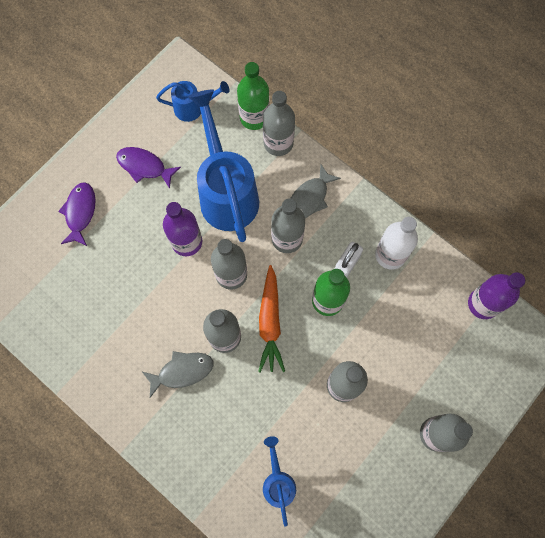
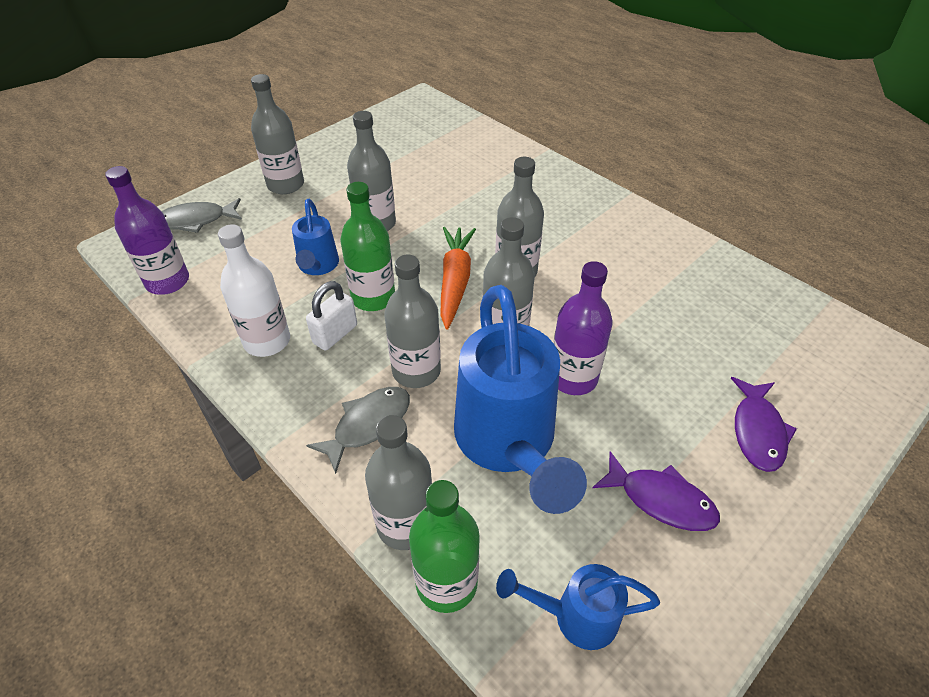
camera: 175 degrees left, 25 degrees down
grey fish [142,351,214,398] -> grey fish moved to [161,198,242,233]
blue watering can [263,436,296,527] -> blue watering can moved to [292,199,339,275]

